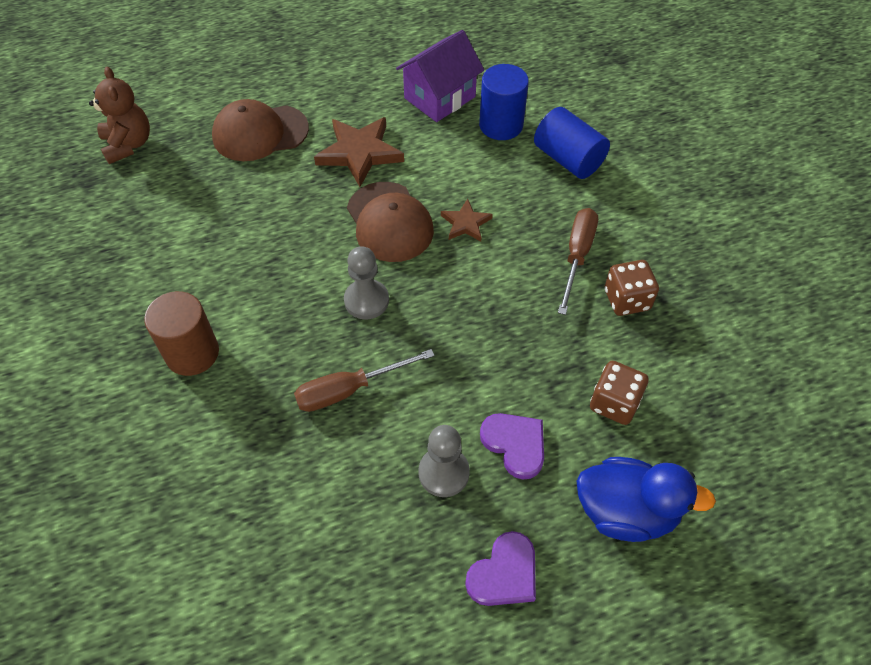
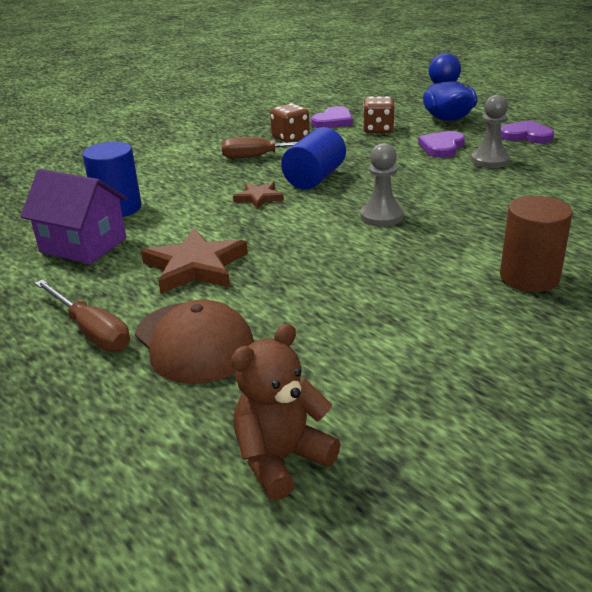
camera: 110 degrees left, 25 degrees down
brown screwdriver [294,349,435,412] -> brown screwdriver moved to [35,279,130,352]
brown cap [347,182,434,262] -> none
blue cylinder [534,107,610,179] -> blue cylinder moved to [281,127,346,190]
none -> purple heart [311,106,353,128]

